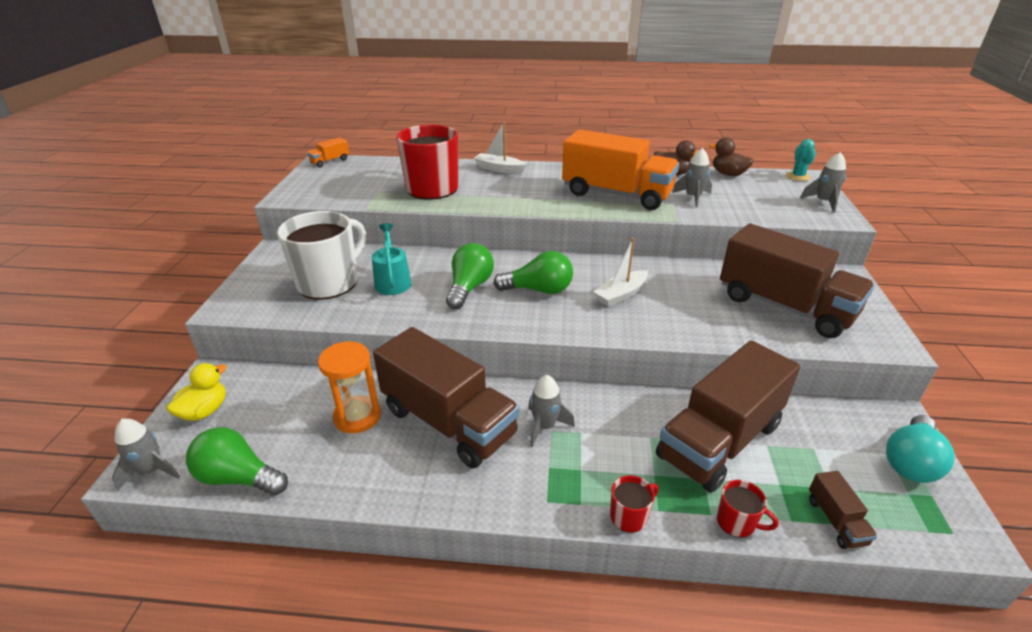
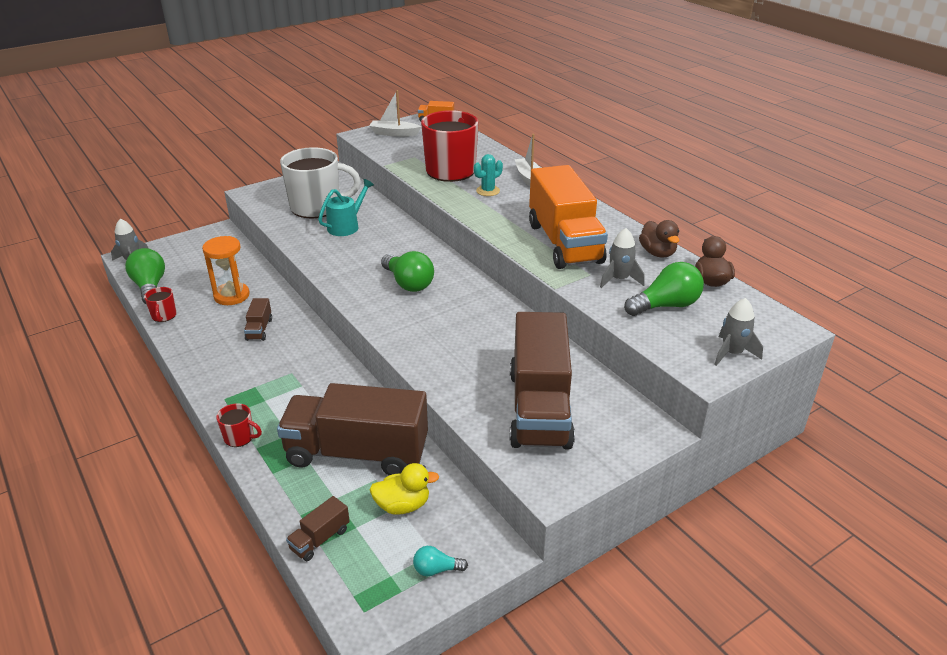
camera: 50 degrees right, 0 degrees up
yellow duck [166,363,227,421] -> yellow duck moved to [370,463,439,515]
brown truck [373,327,520,468] -> brown truck [244,298,272,341], size x0.40
green light bulb [446,243,494,309] -> green light bulb moved to [624,262,704,316]
grey rocket [528,375,575,447] -> none
white boat [593,238,648,307] -> white boat moved to [369,90,421,137]
red mug [717,480,779,538] -> red mug moved to [144,287,176,322]
turquoise cactus [786,139,816,181] -> turquoise cactus moved to [474,154,503,196]
turquoise light bulb [886,415,955,483] -> turquoise light bulb [413,546,468,577], size x0.53

